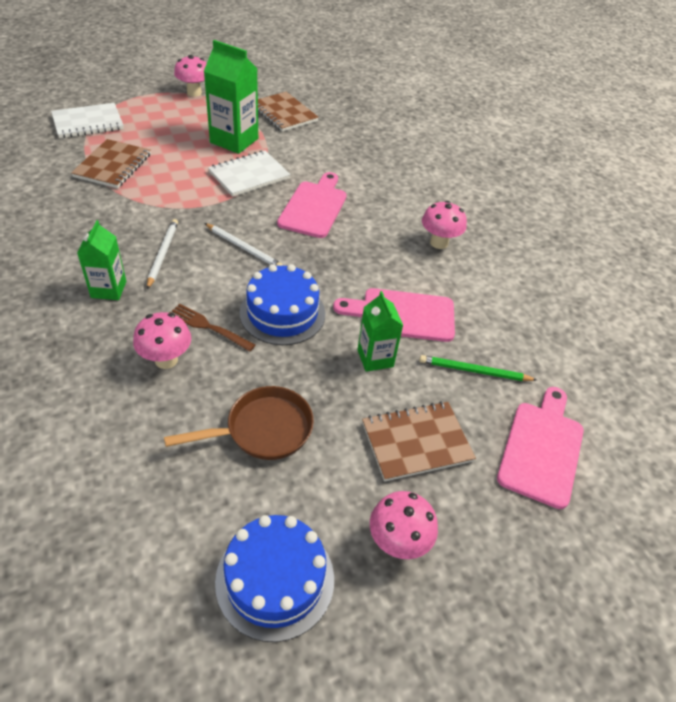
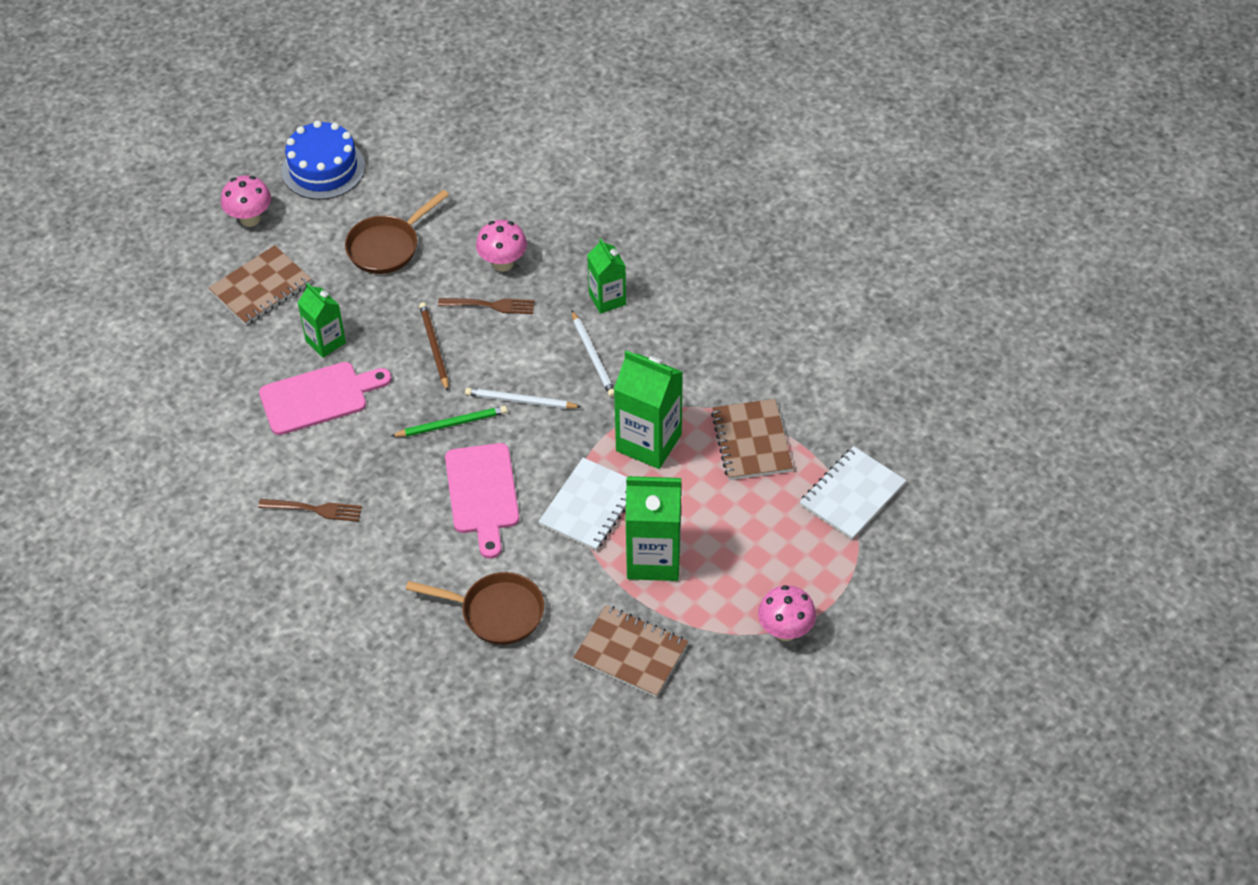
camera: 160 degrees right, 5 degrees up
blue cake [240,264,325,345] -> brown pencil [419,302,449,391]
green pencil [419,355,537,381] -> green pencil moved to [391,406,507,437]
pink mushroom [422,201,467,249] -> brown fork [258,499,362,522]
pink cutting board [497,387,584,509] -> none
none -> brown pan [406,572,544,645]
none -> green carton [614,350,683,469]

